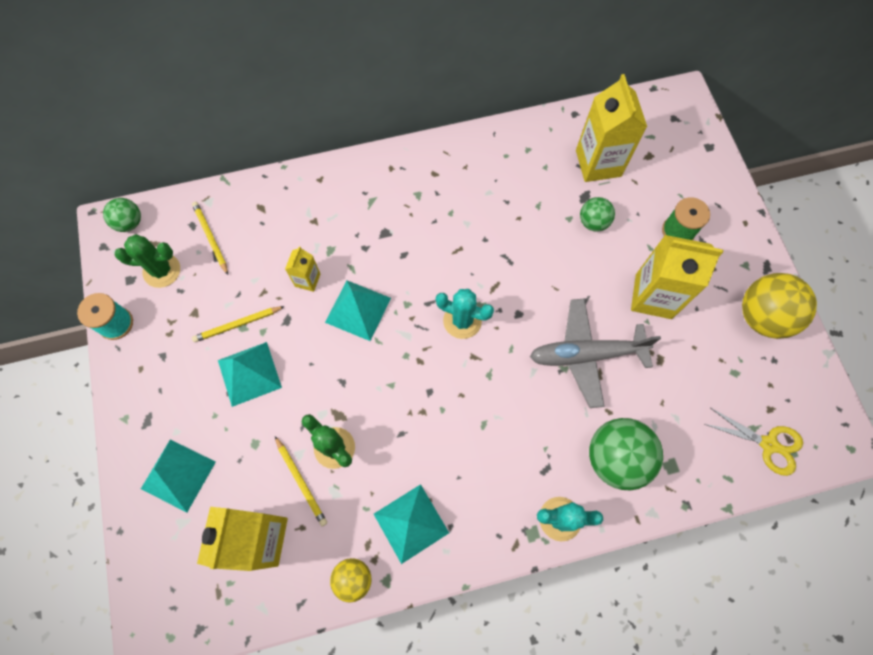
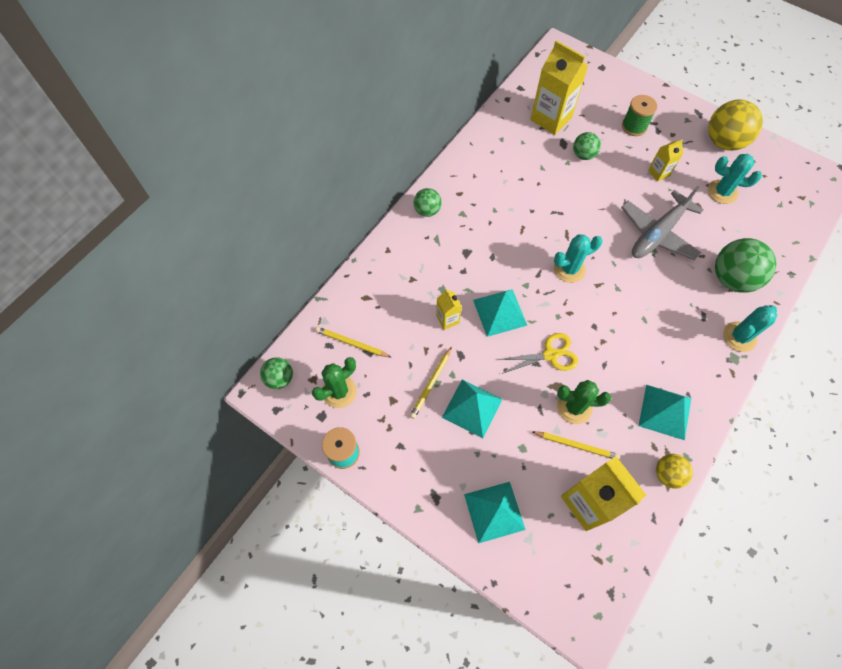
camera: 40 degrees left, 5 degrees down
yellow carton [631,235,723,319] -> yellow carton [648,139,683,182], size x0.50
yellow scissors [705,408,803,476] -> yellow scissors moved to [497,333,578,374]
none -> green ball [414,188,442,217]
none -> turquoise cactus [708,154,762,204]

